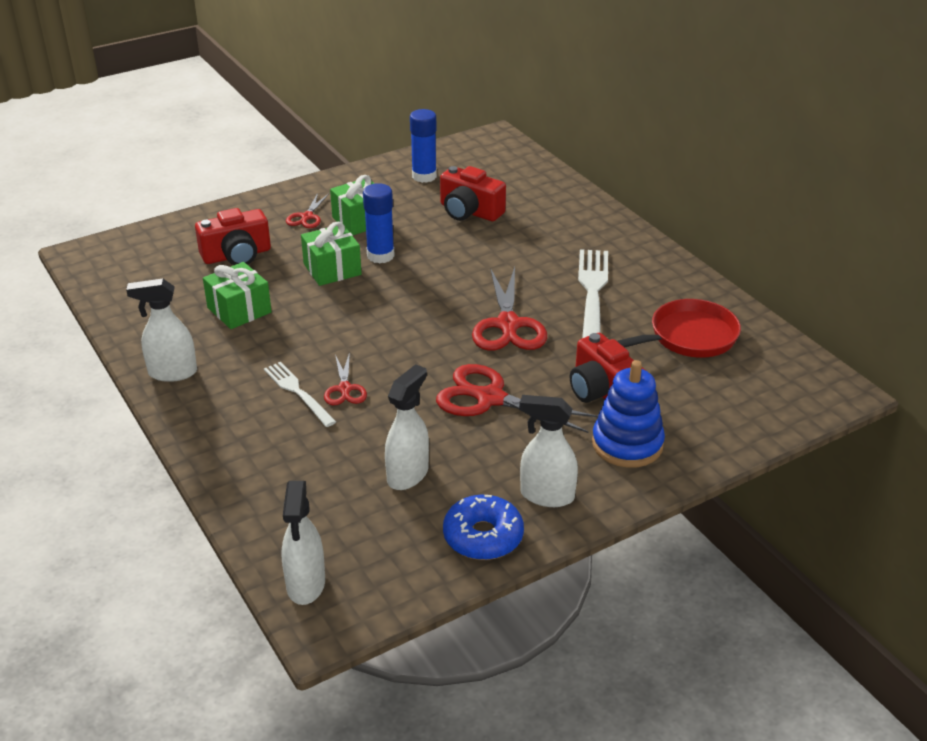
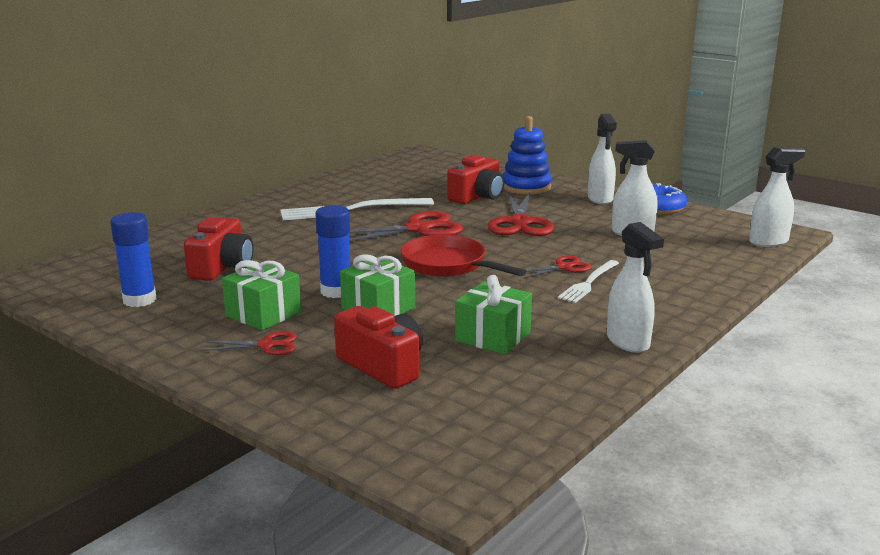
camera: 110 degrees left, 15 degrees down
red pan [617,299,741,358] -> red pan moved to [400,235,526,277]

